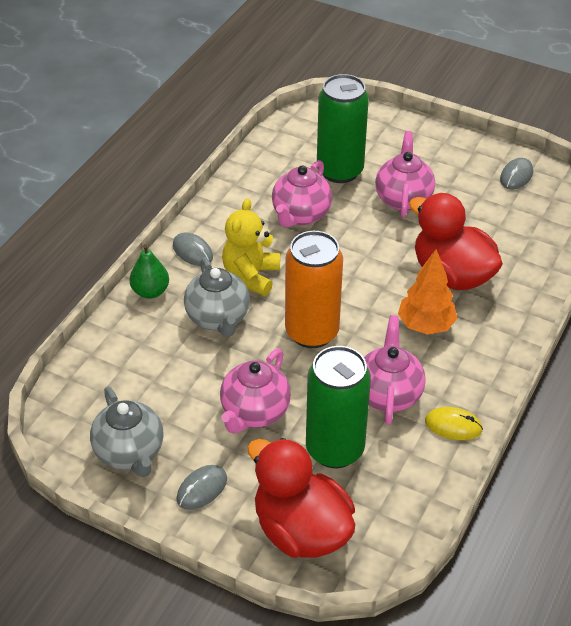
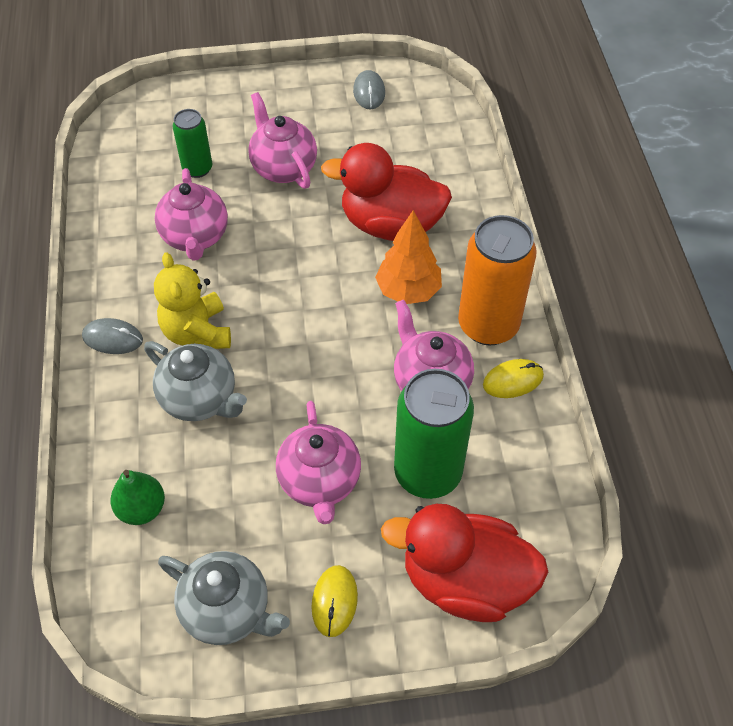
camera: 35 degrees left, 10 degrees up
green pear [129,244,169,299] -> green pear moved to [110,470,165,525]
grey mouse [177,465,227,510] -> yellow mouse [311,565,358,637]
orange can [285,231,343,348] -> orange can moved to [458,215,537,346]
green can [317,74,369,183] -> green can [173,109,212,178], size x0.56

